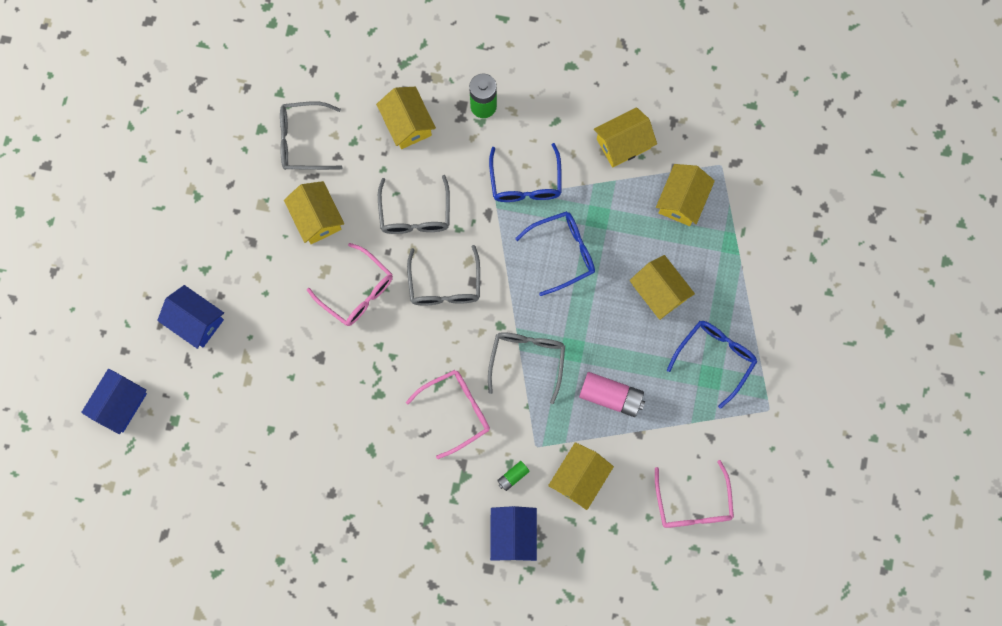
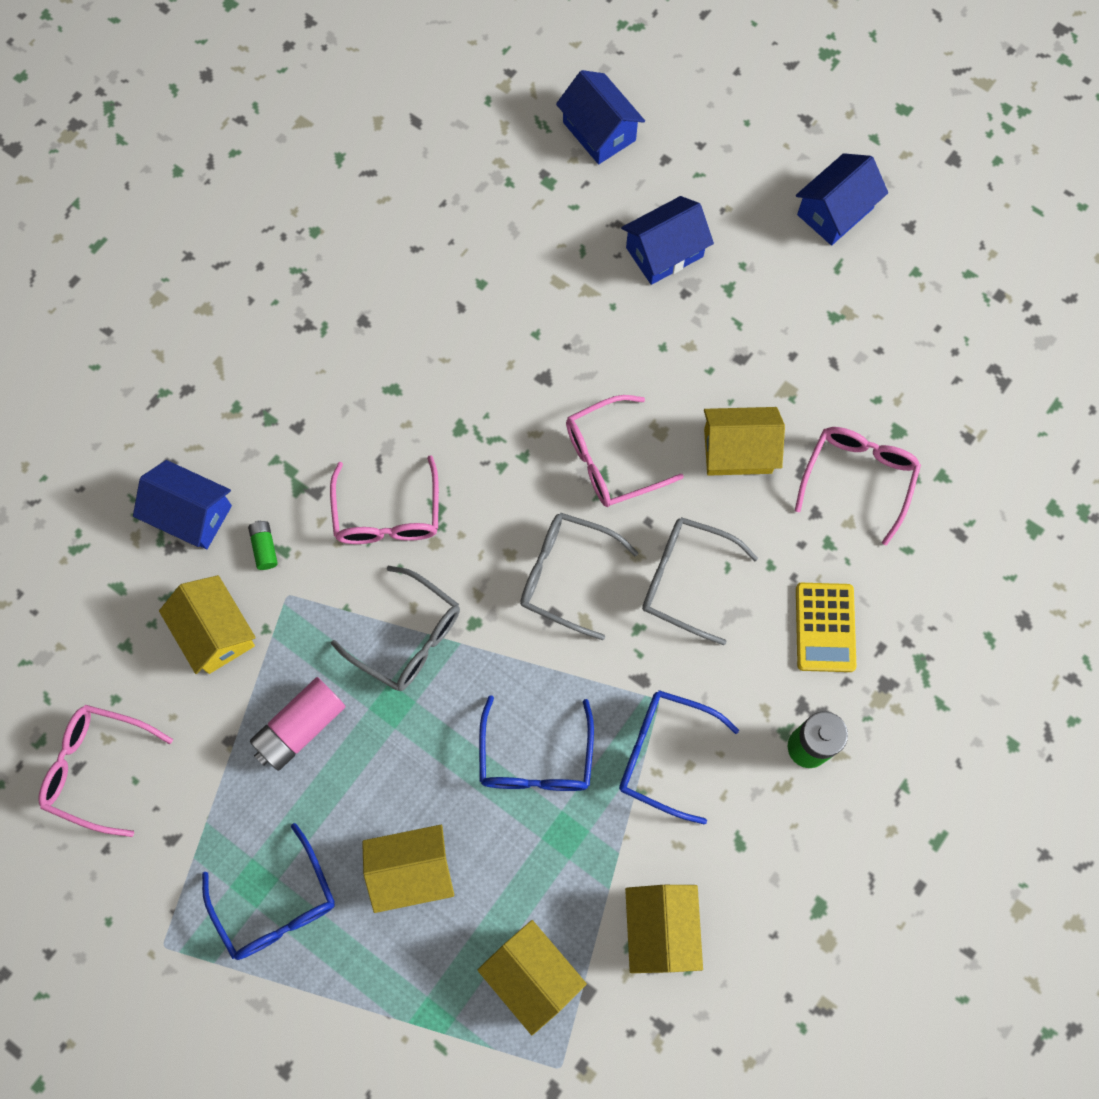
camera: 115 degrees right, 5 degrees down
grey glasses [280,101,342,170] -> pink glasses [795,427,921,546]
yellow house [376,87,436,149] -> yellow calculator [796,583,856,672]
none -> blue house [796,153,888,245]

